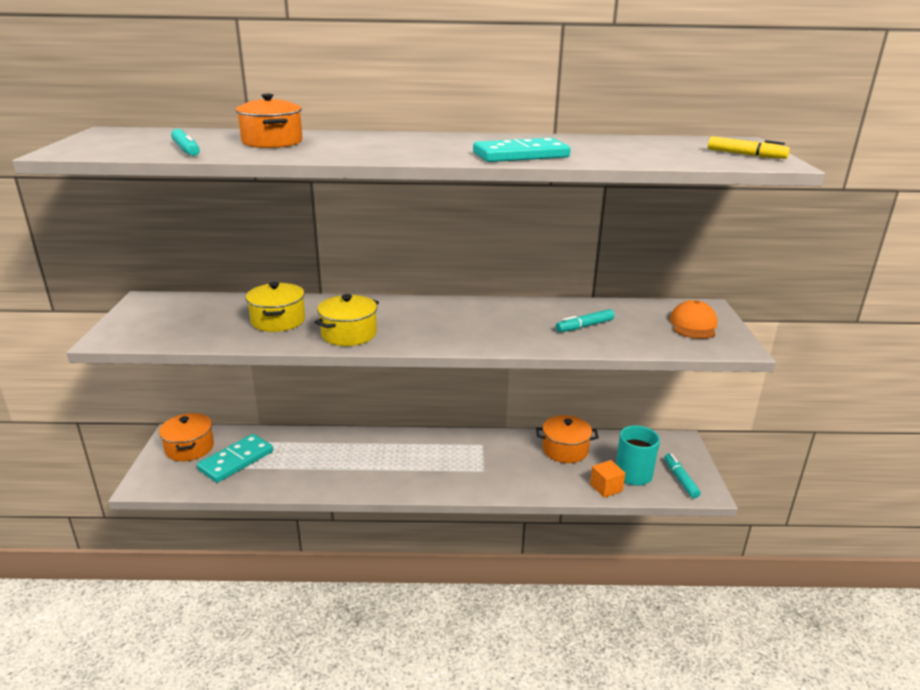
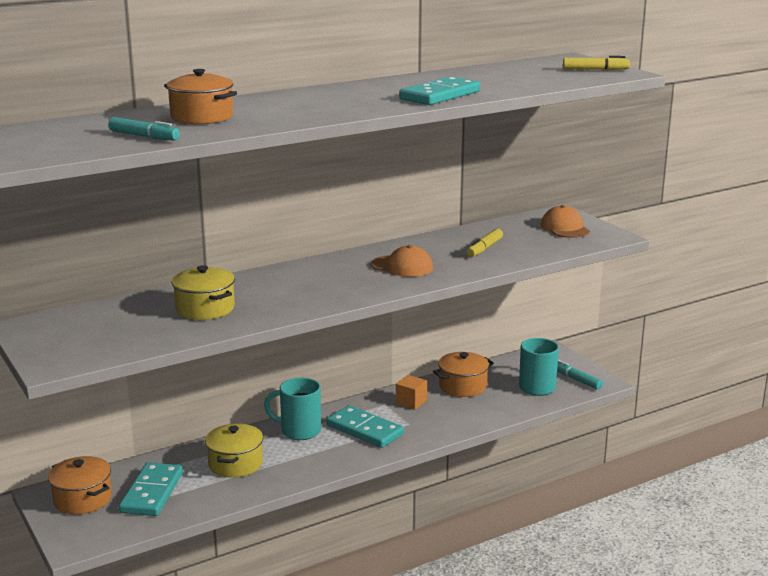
camera: 30 degrees left, 5 degrees down
yellow pot [314,294,379,346] -> yellow pot moved to [205,424,263,478]
turquoise marker [556,309,615,332] -> yellow marker [466,229,503,257]
orange cube [590,460,626,498] -> orange cube moved to [396,375,427,410]
none -> turquoise mug [264,378,321,440]
none -> turquoise domino [327,405,404,448]
none -> orange cap [371,245,433,277]

